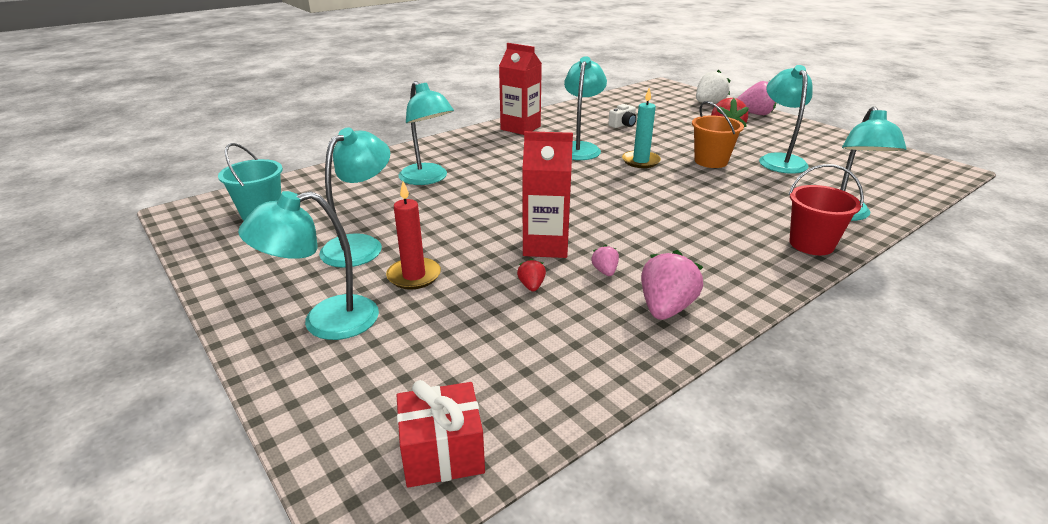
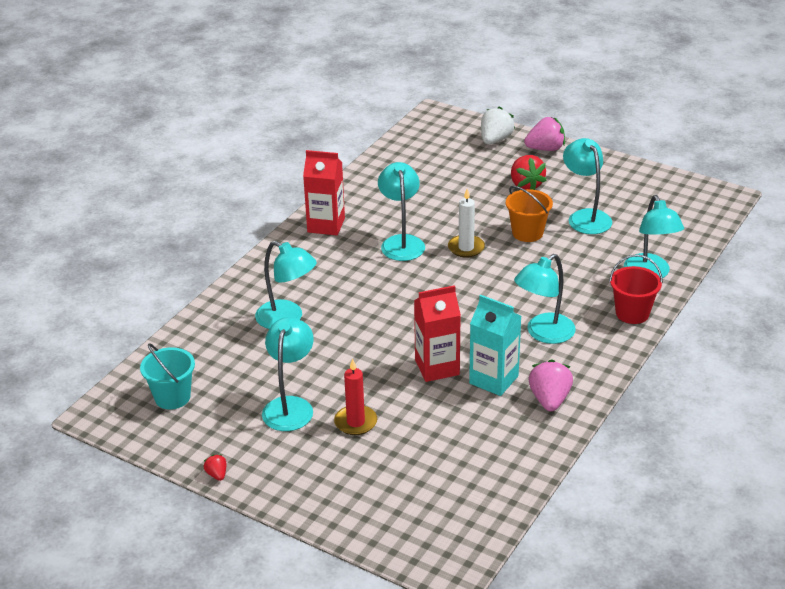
camera: 20 degrees left, 5 degrees up
turquoise lamp [238,191,379,340] -> turquoise lamp moved to [514,254,576,344]
red gift [396,380,485,488] -> none
red strawberry [517,258,546,292] -> red strawberry moved to [204,454,226,481]
pink strawberry [591,245,619,276] -> turquoise carton [469,295,521,396]
white camera [608,104,637,128] -> none
turquoise candle [622,88,661,168] -> white candle [448,189,485,258]

